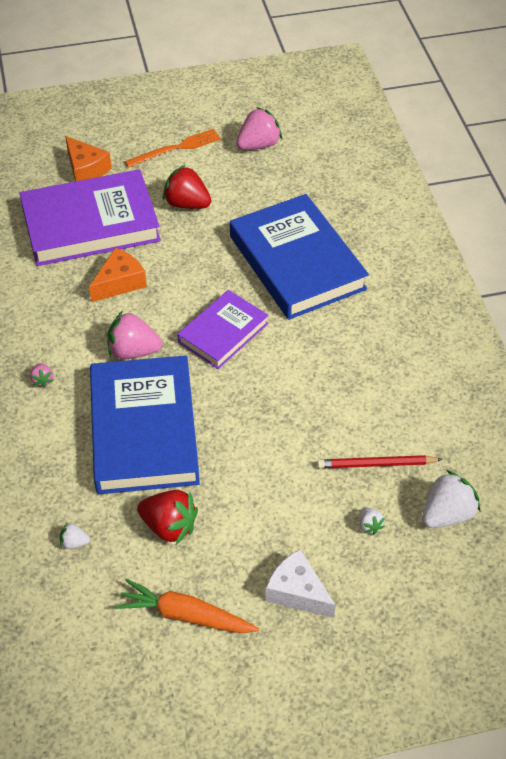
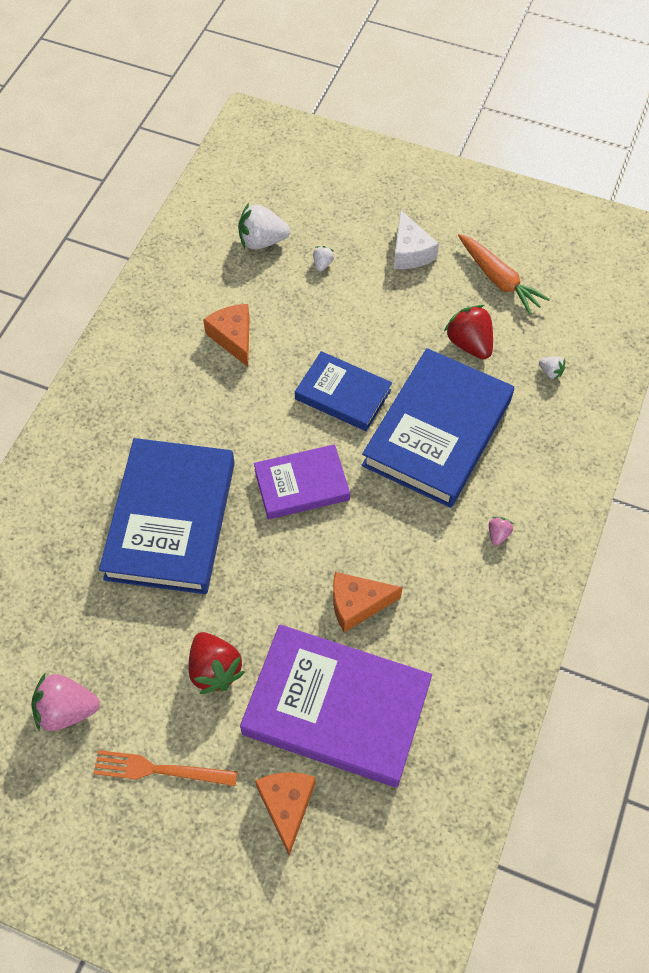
camera: 145 degrees left, 10 degrees up
pink strawberry [108,311,162,359] -> none
red pencil [317,455,443,468] -> none
none -> orange cheese [203,304,250,367]
none -> blue book [295,351,392,431]

